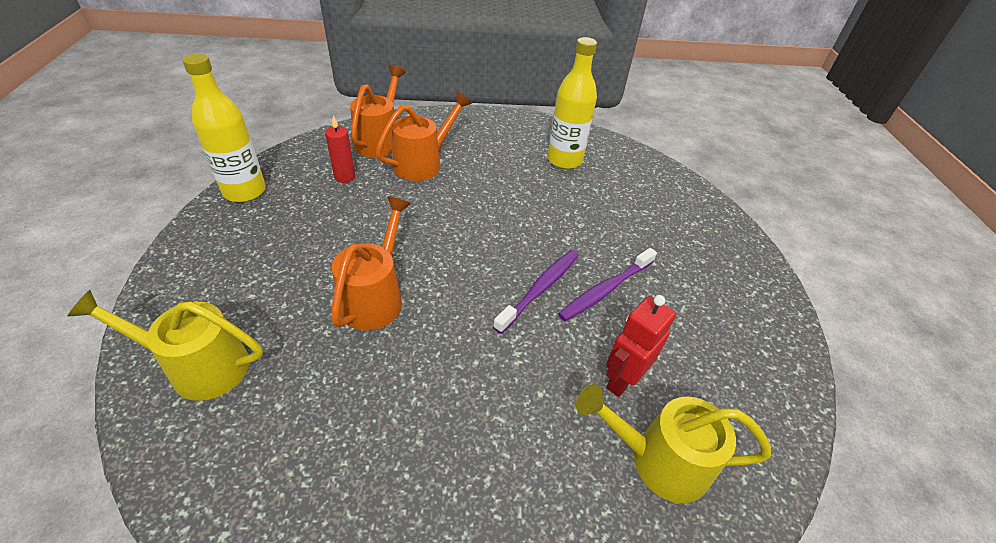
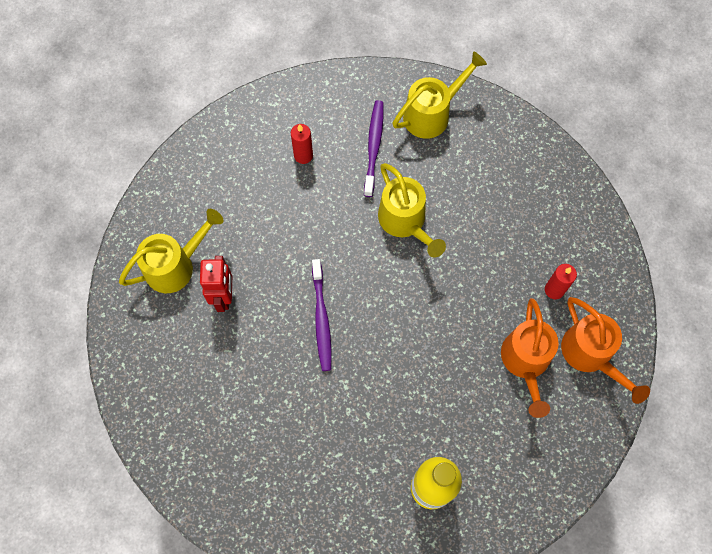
camera: 140 degrees right, 25 degrees up
yellow bottle [182,53,266,202] -> none
orange watering can [331,196,411,330] -> yellow watering can [378,163,446,258]
purple toothbrush [558,248,657,321] -> purple toothbrush moved to [364,100,384,197]
none -> red candle [291,124,313,164]

